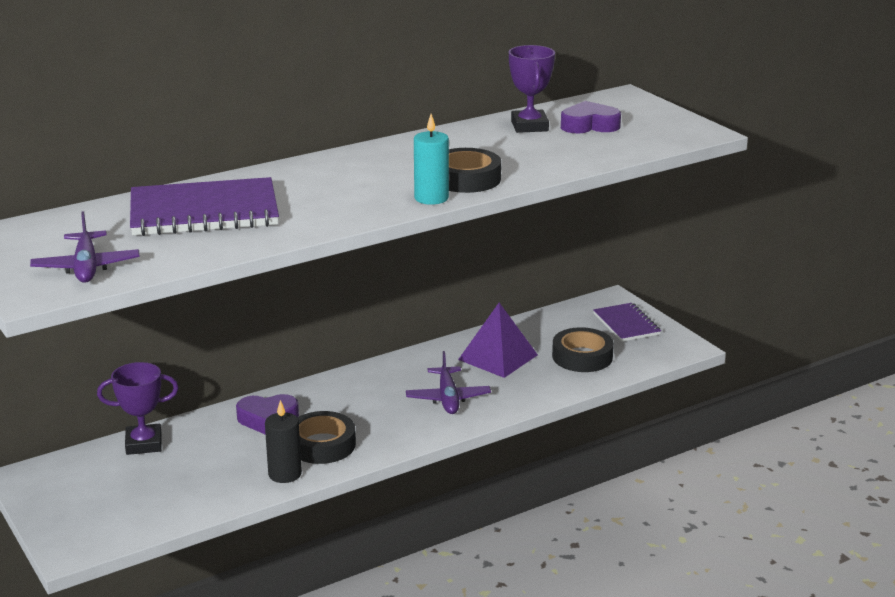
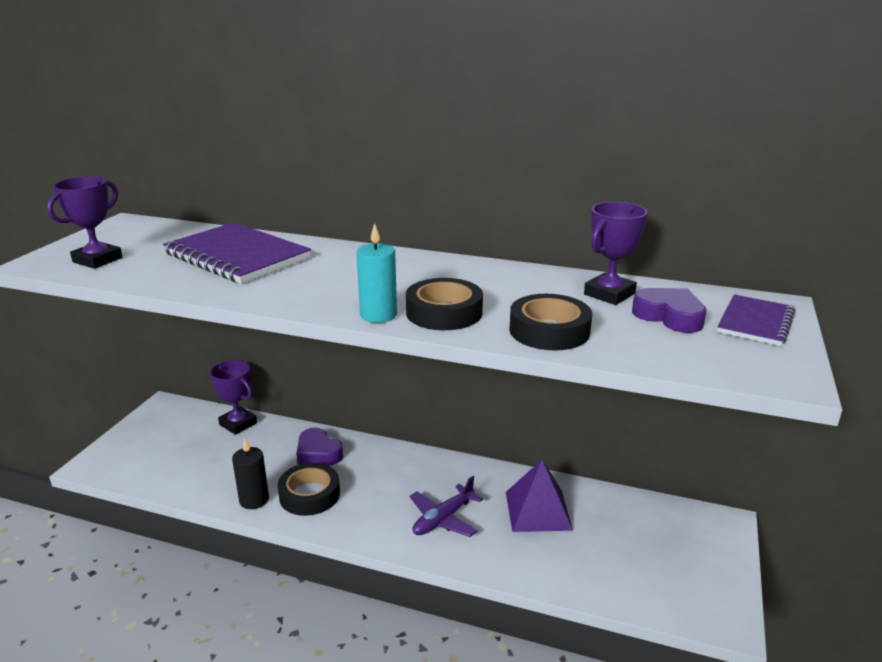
camera: 50 degrees right, 0 degrees up
purple plane [30,212,140,283] -> purple trophy [47,176,123,269]
black tape [552,327,614,372] -> black tape moved to [509,294,592,350]
purple notebook [593,303,661,342] -> purple notebook moved to [717,294,796,346]

